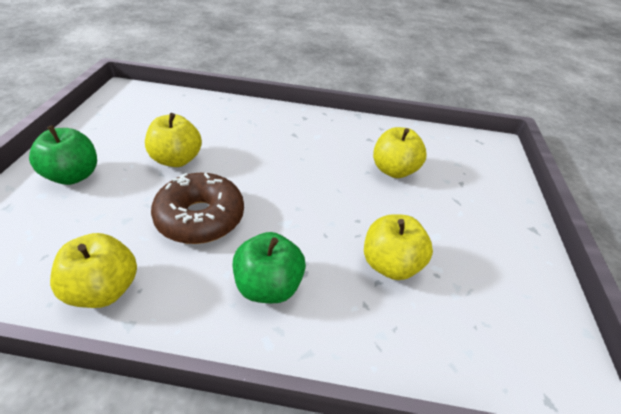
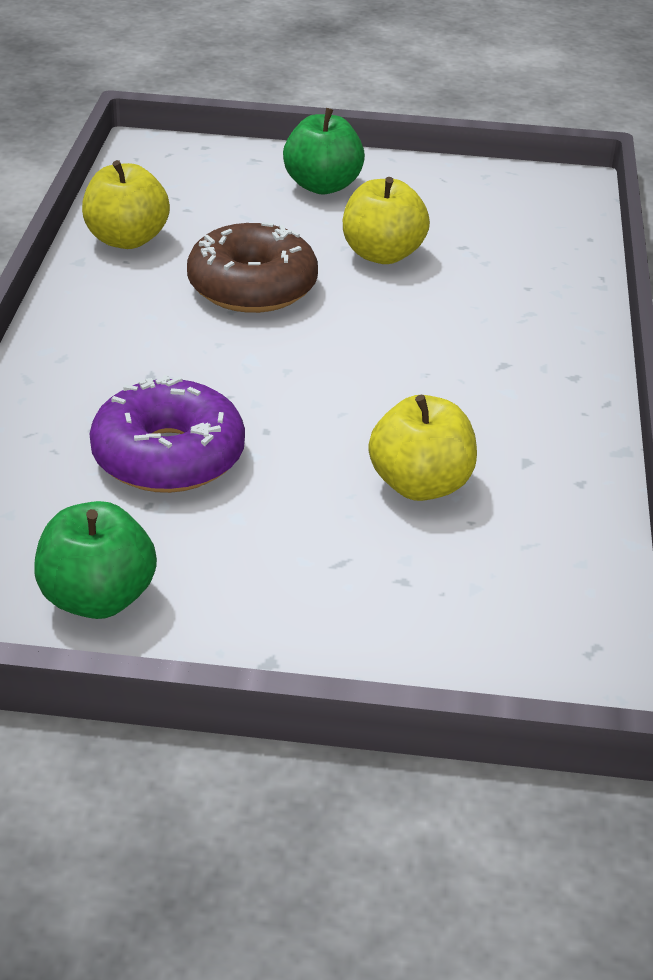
camera: 90 degrees right, 5 degrees down
green apple [233,232,306,303] -> green apple moved to [34,501,157,619]
yellow apple [364,214,433,280] -> purple donut [90,375,245,493]

